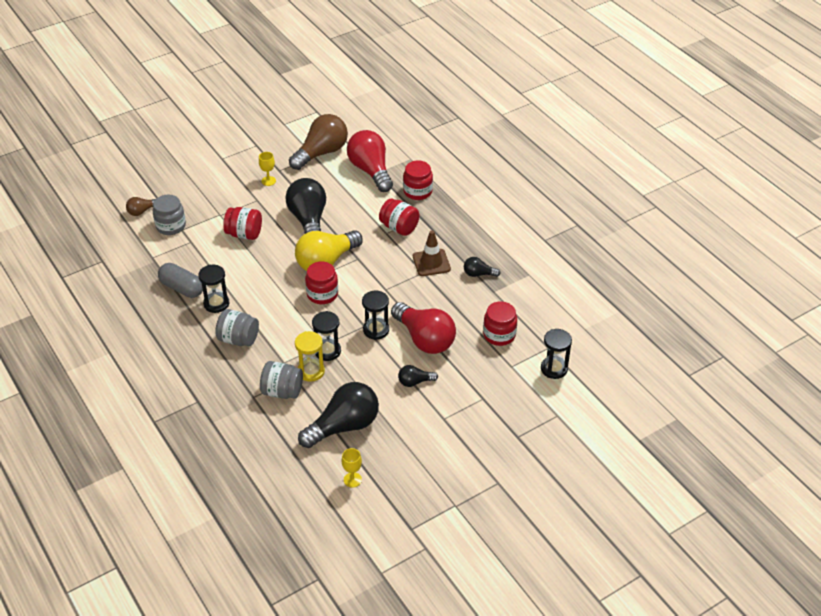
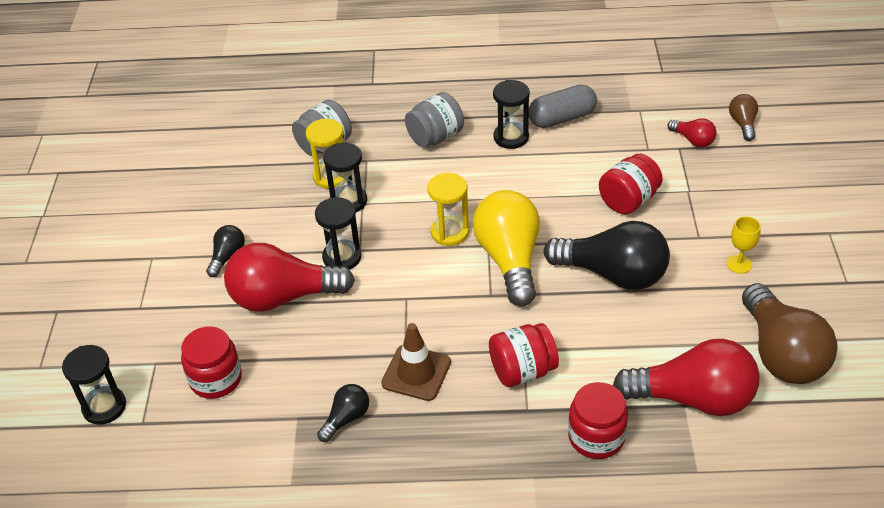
camera: 125 degrees right, 0 degrees up
grey jar [153,195,186,235] -> red light bulb [668,118,717,147]
black light bulb [298,382,379,448] -> none
red jar [305,261,338,304] -> yellow hourglass [427,173,469,246]
yellow goblet [342,448,362,488] -> none

